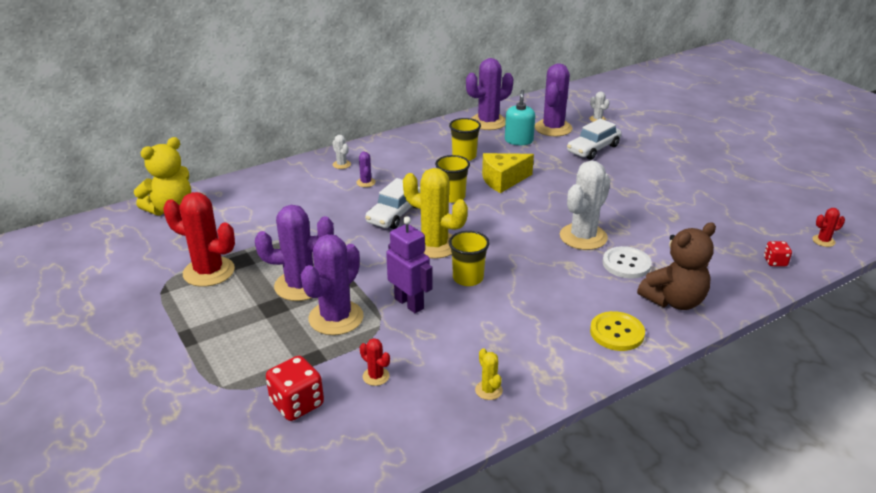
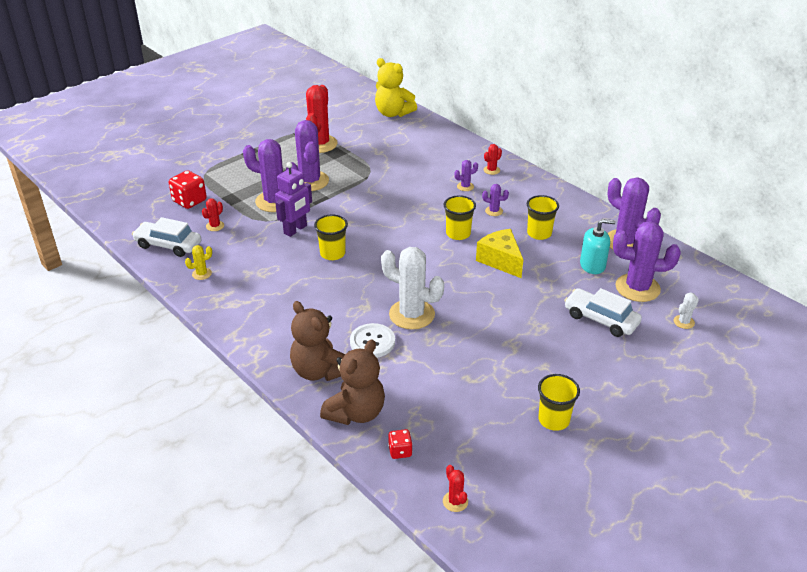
camera: 80 degrees right, 5 degrees up
white cactus [332,135,351,169] -> red cactus [484,144,502,175]
white car [365,178,420,229] -> white car moved to [132,217,201,257]
yellow cactus [403,168,468,259] -> none
yellow button [590,311,645,351] -> none
none -> brown teddy bear [320,339,385,425]
none -> purple cactus [482,184,509,216]
none -> yellow cup [538,374,580,431]

